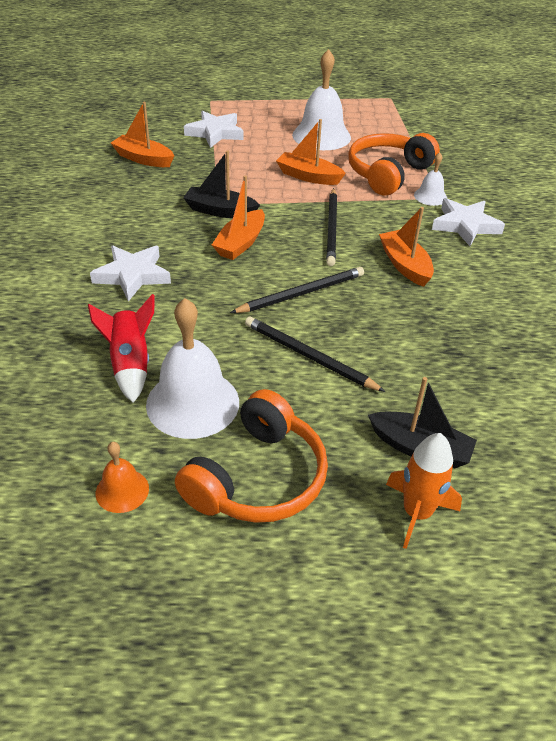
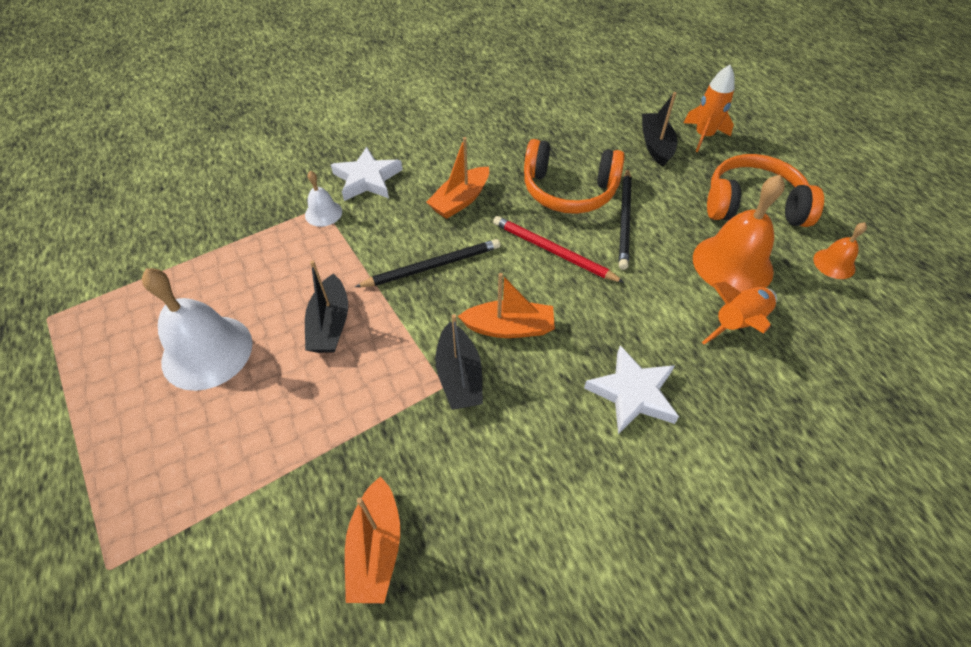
camera: 115 degrees left, 10 degrees up
red rocket [88,294,155,403] -> orange rocket [702,281,777,344]
white bell [146,298,239,439] -> orange bell [693,175,785,292]
white star [184,111,244,148] -> none
black pencil [230,267,364,313] -> red pencil [493,216,625,283]
orange boat [276,119,346,185] -> black boat [305,261,348,353]
orange headphones [348,133,440,195] -> orange headphones moved to [524,139,625,214]

